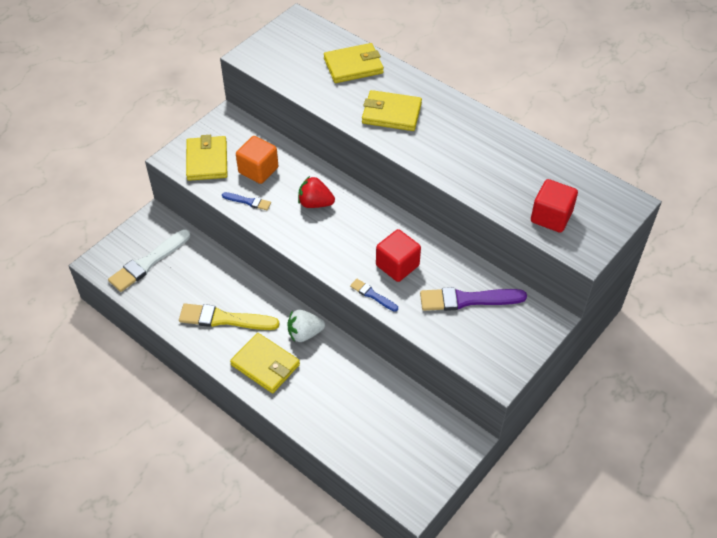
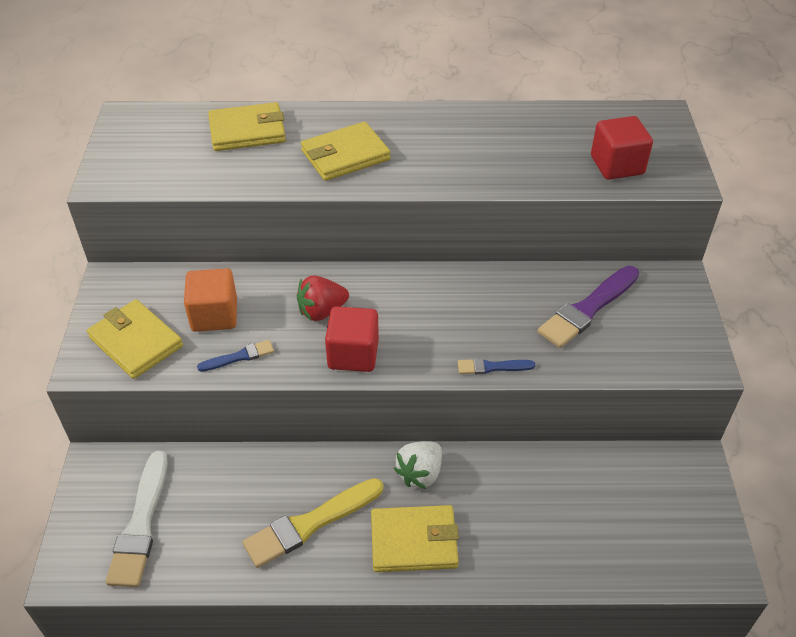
camera: 40 degrees left, 5 degrees down
yellow wallet [324,43,384,83] -> yellow wallet turned 45 degrees clockwise [208,102,286,151]
red cube [376,229,421,282] -> red cube moved to [325,306,379,372]

